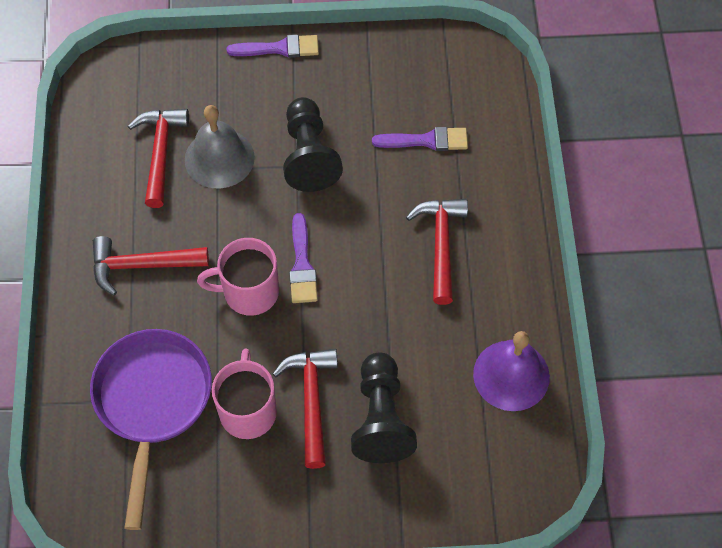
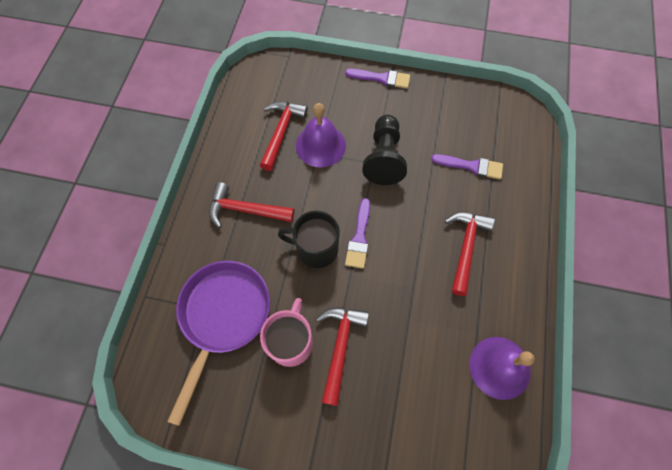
camera: 15 degrees right, 5 degrees up
grey bell [185,105,255,188] -> purple bell [296,103,346,168]
pink mug [197,238,279,316] -> black mug [278,210,340,268]
black pawn [351,353,417,463] -> none

